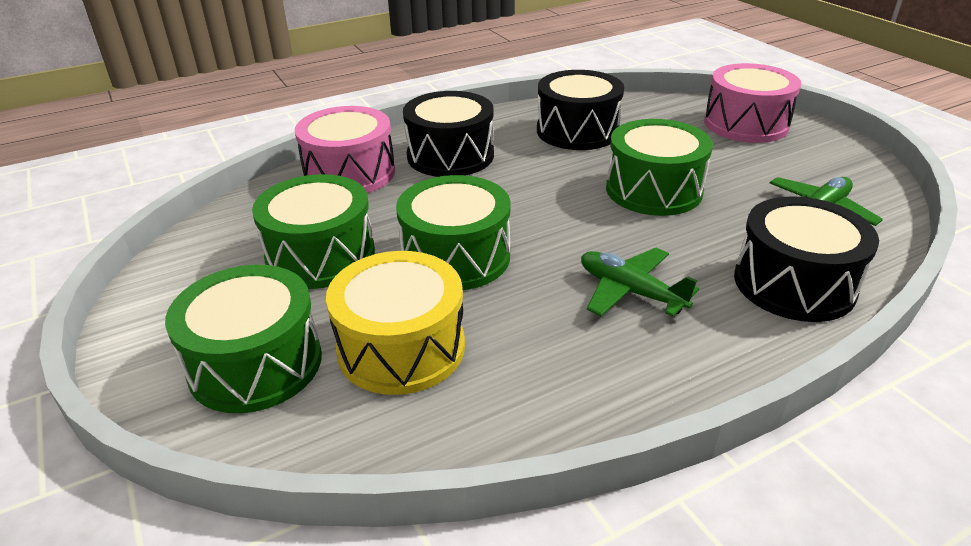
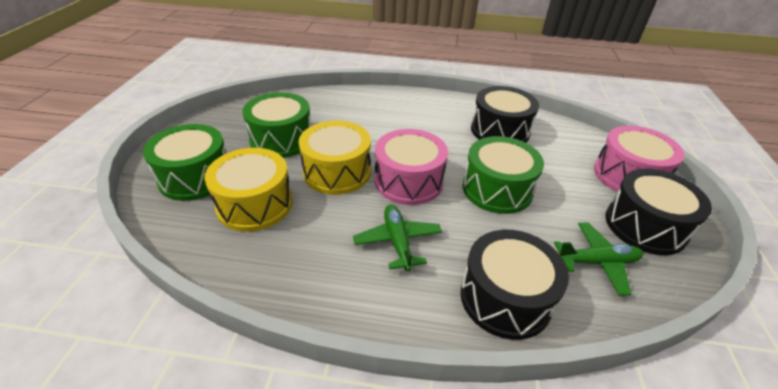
camera: 35 degrees right, 5 degrees up
pink drum [295,106,395,193] -> pink drum moved to [375,129,448,205]
green drum [396,175,511,290] -> yellow drum [299,121,371,195]
black drum [403,91,494,177] -> black drum moved to [605,168,712,255]

